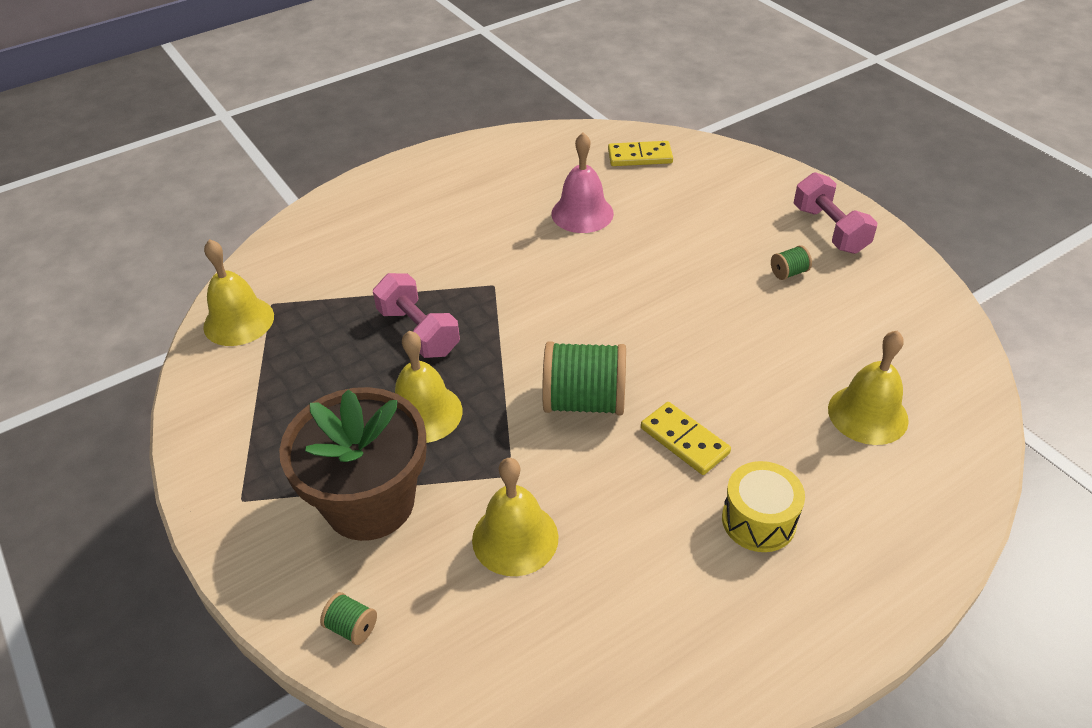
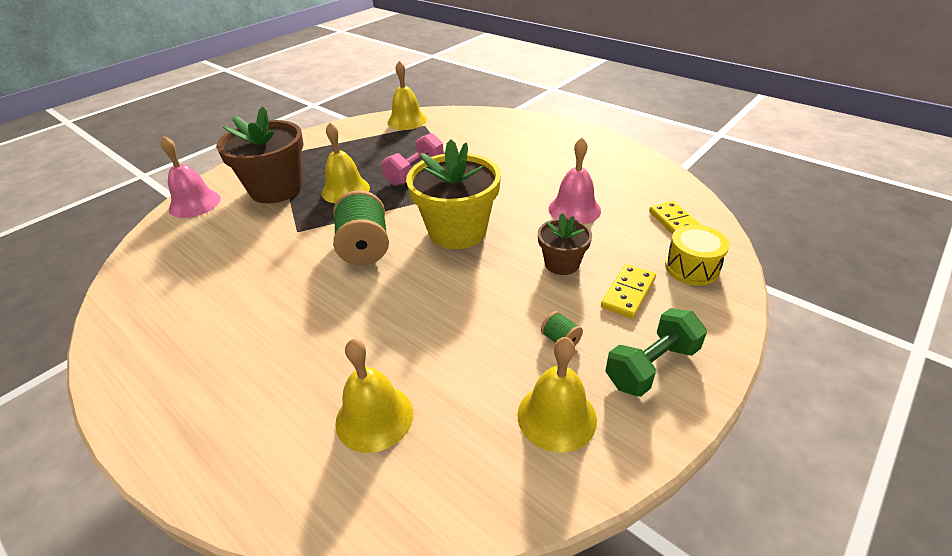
camera: 75 degrees right, 5 degrees down
green spool [320,592,377,645] -> pink bell [161,136,221,218]
yellow bell [472,458,559,576] -> yellow bell moved to [518,337,597,453]
yellow domino [641,402,731,475] -> yellow domino moved to [601,264,656,319]
yellow drum [722,461,805,552] -> yellow drum moved to [665,225,729,286]
pink dumbbell [794,172,877,254] -> green dumbbell [605,308,707,397]
none -> yellow flower pot [406,139,501,249]
none -> brown flower pot [538,213,592,275]

